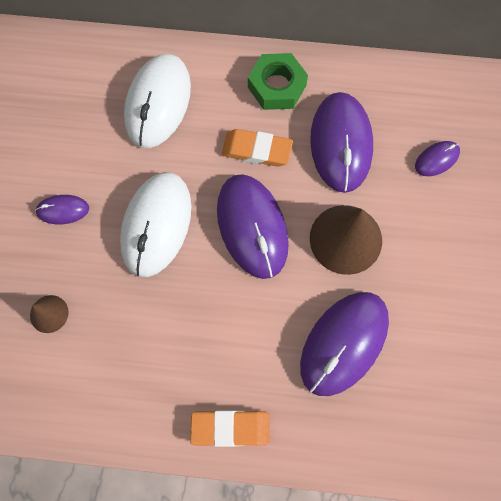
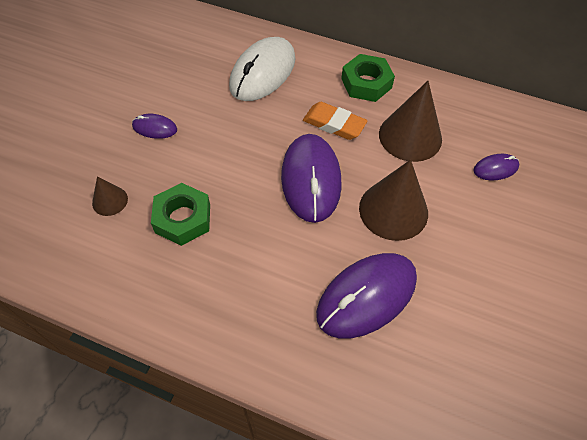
camera: 15 degrees right, 15 degrees down
white mouse [120,172,192,277] -> none
orange eraser [190,411,270,447] -> none
purple mouse [310,92,373,193] -> brown cone [379,81,442,162]
none -> green nut [151,183,210,246]

